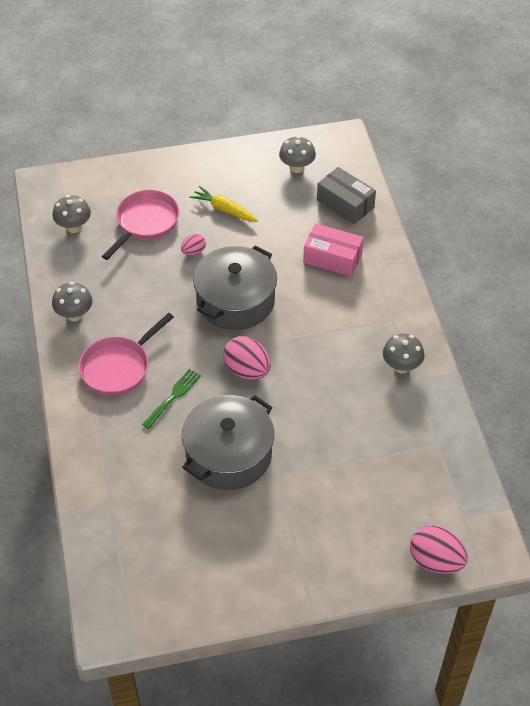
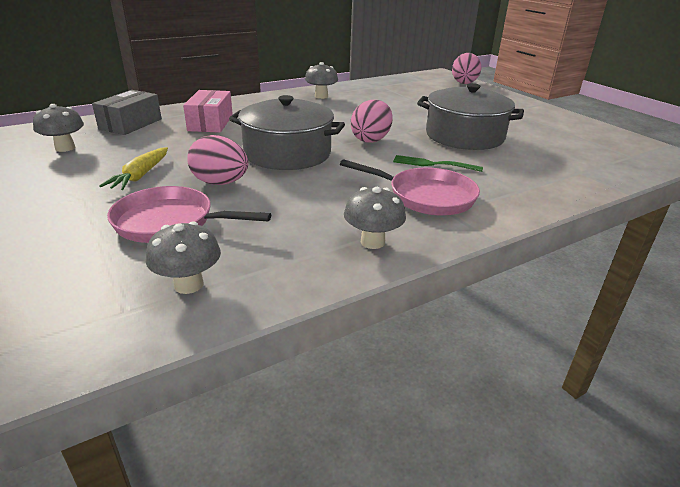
camera: 110 degrees left, 20 degrees down
pink egg [181,234,206,256] -> pink egg [187,135,248,185], size x1.80

